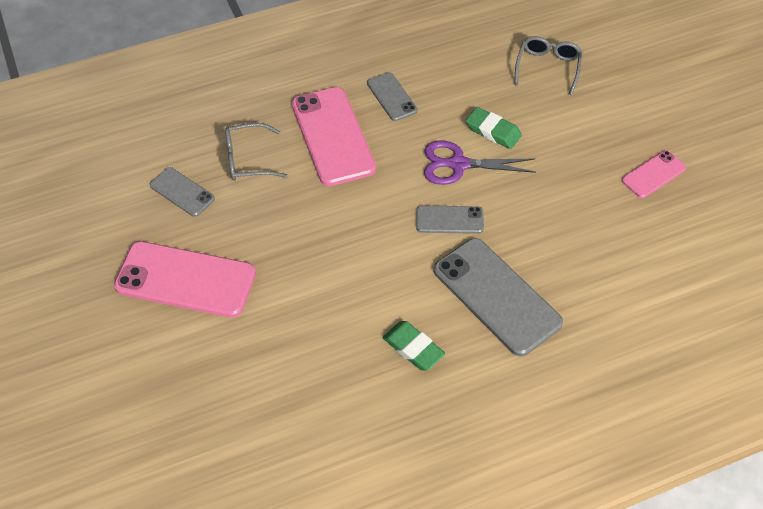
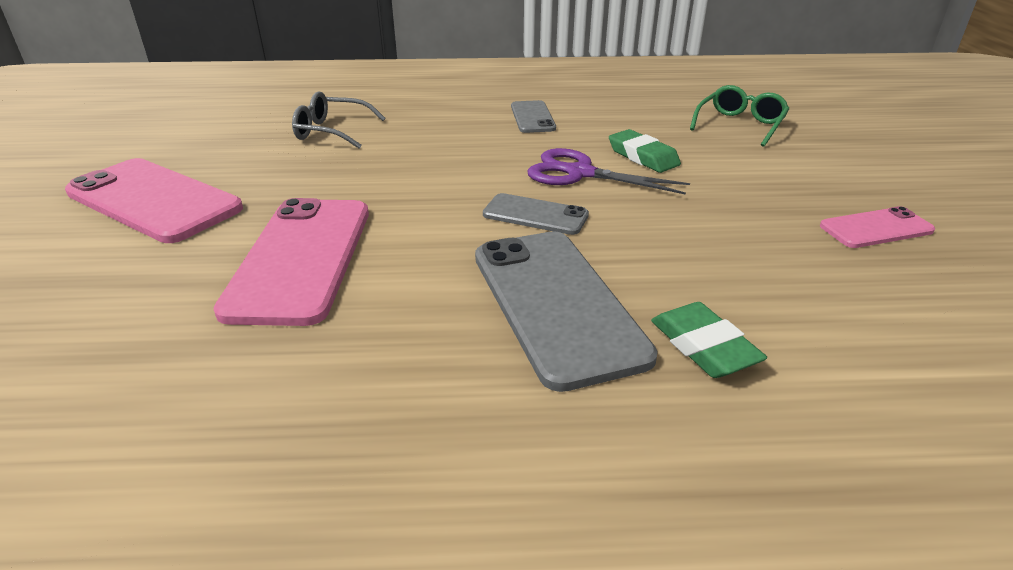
camera: 20 degrees right, 20 degrees down
grey phone [150,167,215,217] -> none
pink phone [292,87,376,186] -> pink phone moved to [213,198,369,326]
green eraser [382,321,445,371] -> green eraser moved to [651,302,767,378]
grey glasses [514,36,582,95] -> green glasses [690,85,789,147]

